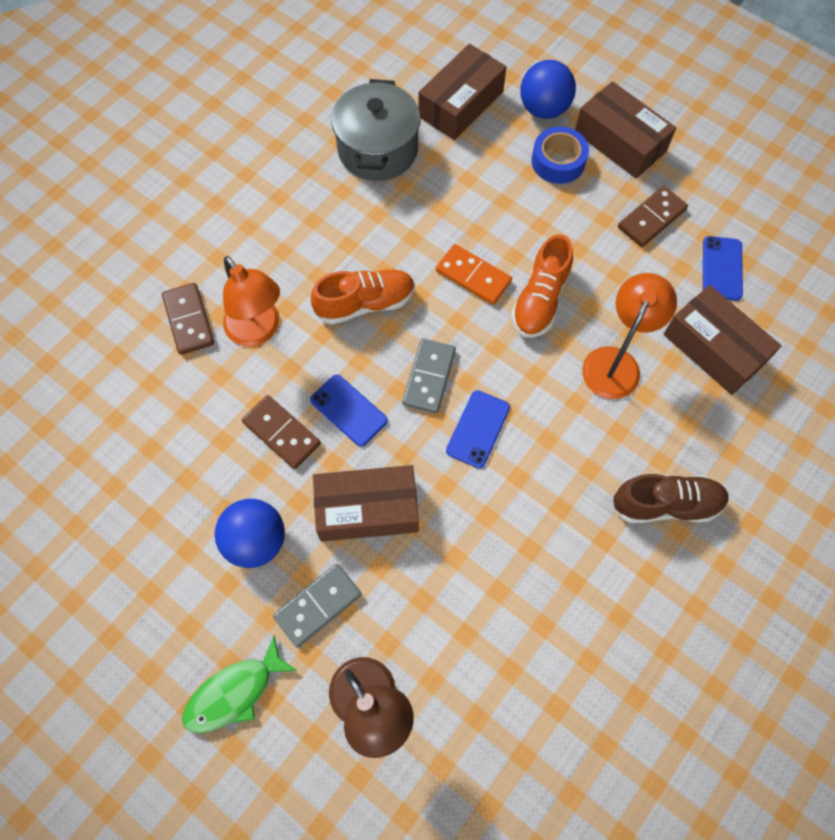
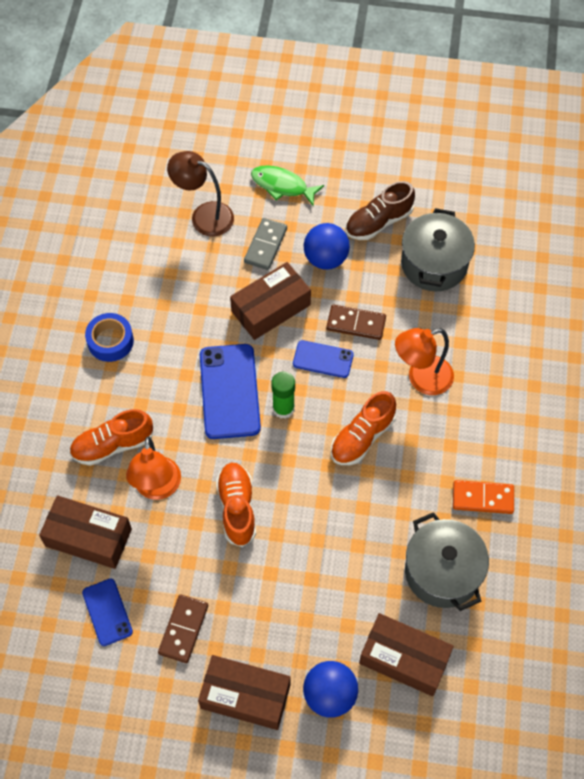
camera: 150 degrees right, 5 degrees down
brown domino [162,283,214,355] -> none
green fish [182,635,297,733] -> green fish turned 90 degrees counterclockwise [251,165,324,207]
orange lamp [223,256,280,346] -> orange lamp turned 45 degrees counterclockwise [395,328,454,395]
grey domino [402,338,456,413] -> green glue stick [271,372,295,419]
brown box [419,44,506,140] -> brown box turned 75 degrees counterclockwise [359,613,454,696]
orange domino [436,244,512,305] -> orange domino moved to [453,480,514,514]
blue phone [446,390,510,468] -> blue phone [200,344,261,439], size x1.74
blue tape [532,126,589,184] -> blue tape moved to [85,313,134,362]
brown shoe [612,474,729,523] -> brown shoe moved to [345,181,415,240]
none -> orange shoe [69,409,153,466]
none -> grey pot [401,208,475,291]

